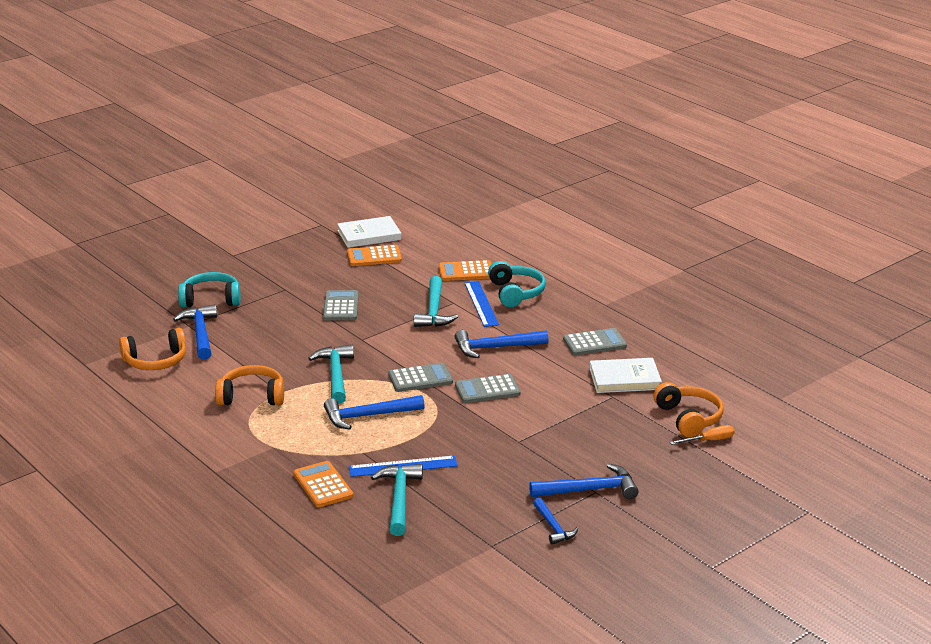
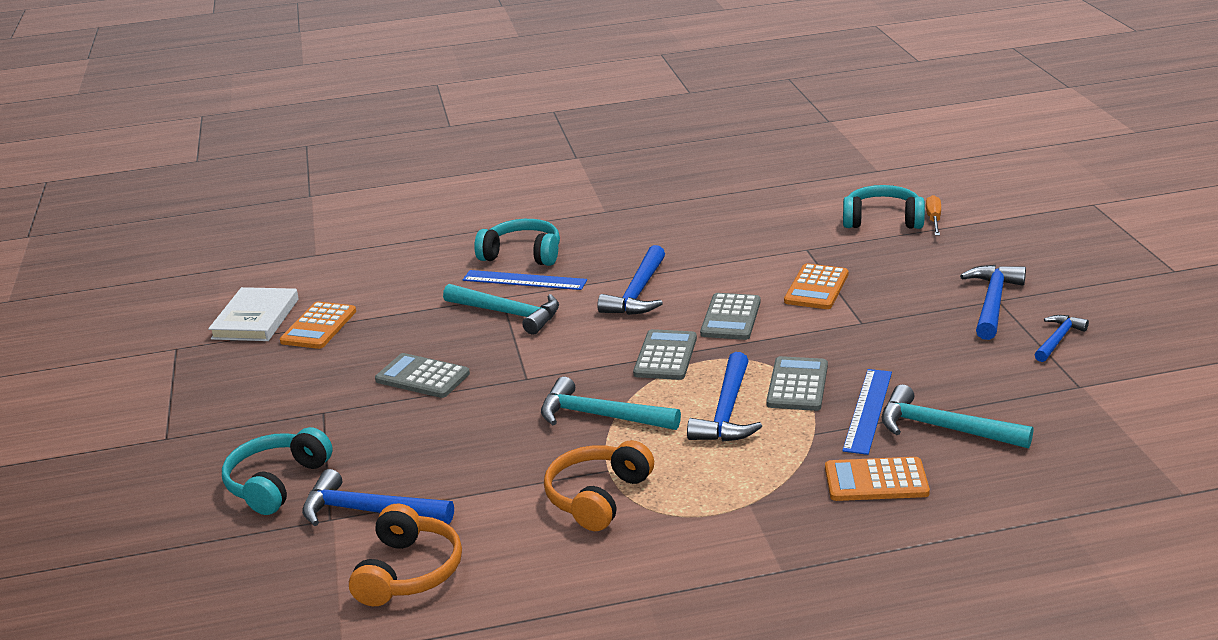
camera: 60 degrees left, 0 degrees up
orange calculator [439,260,491,281] -> orange calculator moved to [784,263,848,309]
blue hammer [533,498,578,545] -> blue hammer turned 60 degrees counterclockwise [1034,315,1089,362]
grey calculator [563,328,627,355] -> grey calculator moved to [766,356,828,411]
white book [589,358,662,393] -> none
orange headphones [653,382,724,437] -> turquoise headphones [843,185,925,229]

